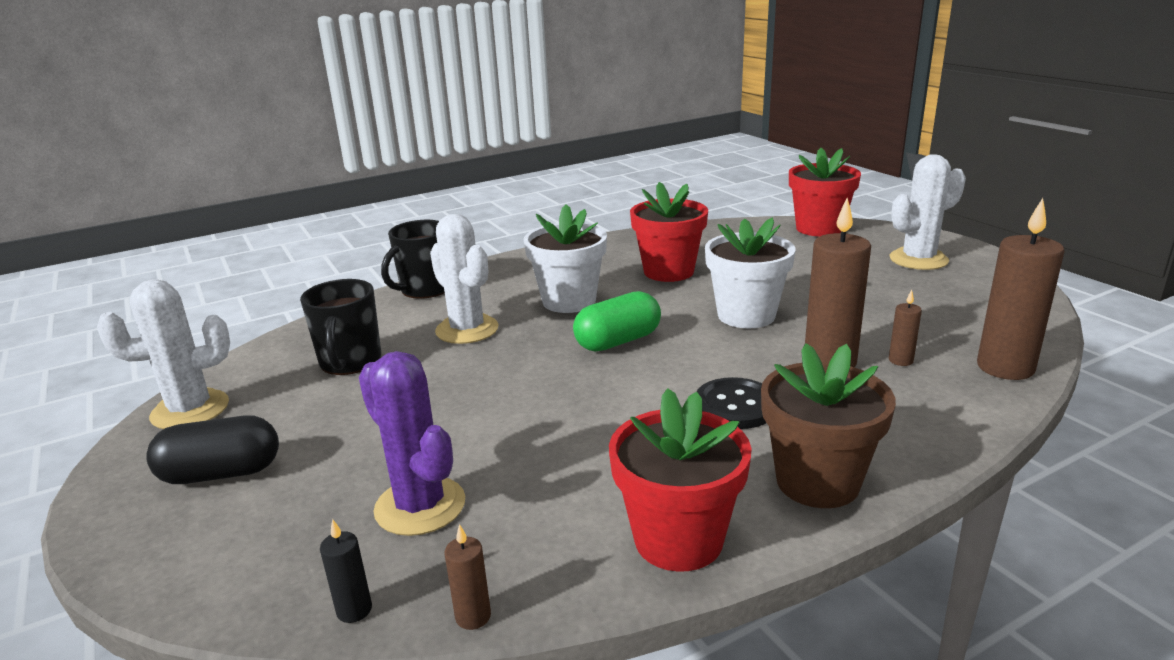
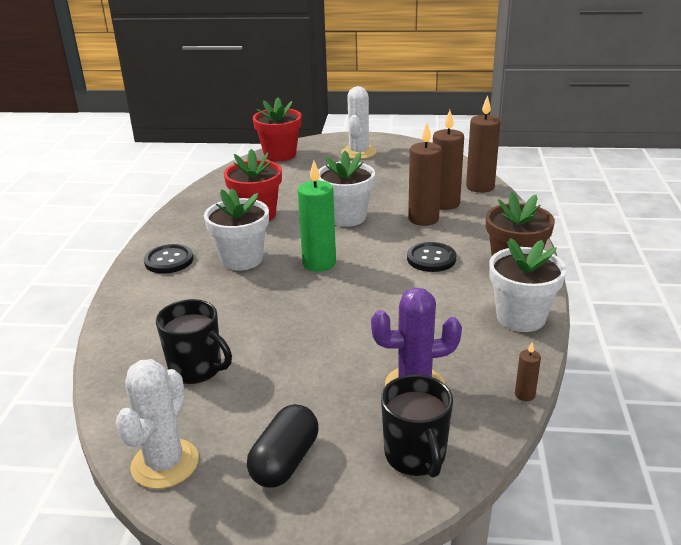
camera: 55 degrees left, 5 degrees up
black candle [320,519,372,623] -> none
black mug [381,220,445,299] -> black mug moved to [381,375,453,478]
white cactus [430,214,499,344] -> none
green capsule [573,291,661,351] -> green candle [298,161,336,272]
red flower pot [609,388,752,572] -> white flower pot [489,238,566,332]
brown candle [889,290,922,366] -> brown candle [433,110,464,210], size x2.19
none -> black button [144,244,193,274]

